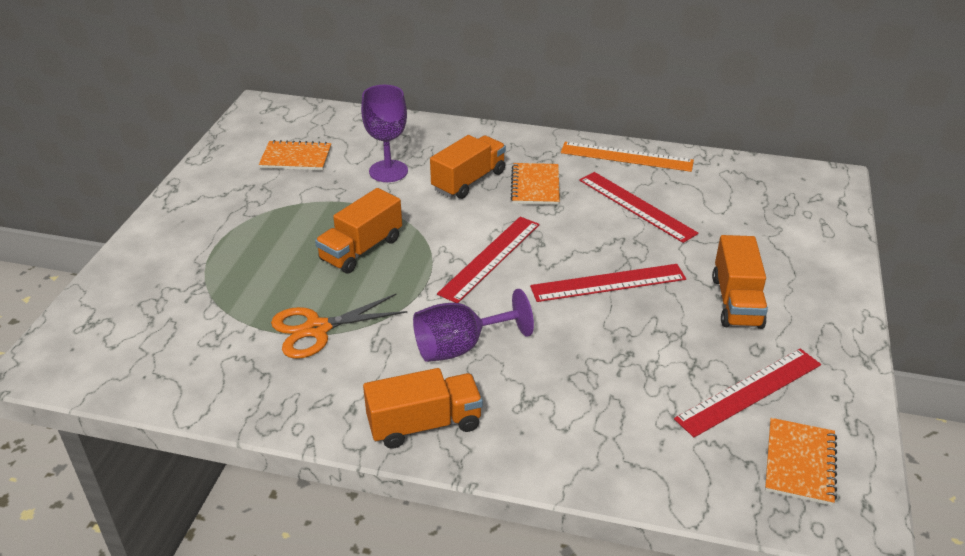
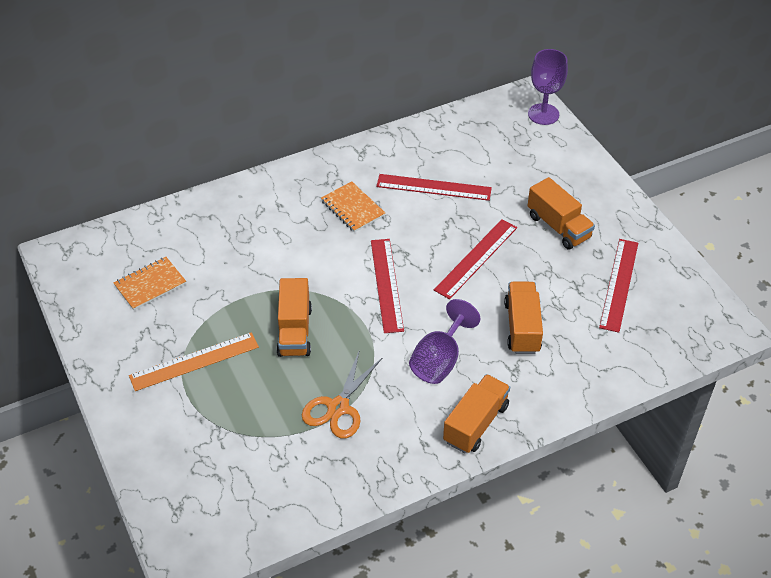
camera: 40 degrees left, 10 degrees up
purple goblet [361,85,408,182] -> purple goblet moved to [528,49,568,125]
orange truck [430,135,506,199] -> orange truck moved to [504,282,543,354]
orange ruler [561,142,694,172] -> orange ruler moved to [129,332,259,391]
orange notebook [765,418,837,506] -> none

